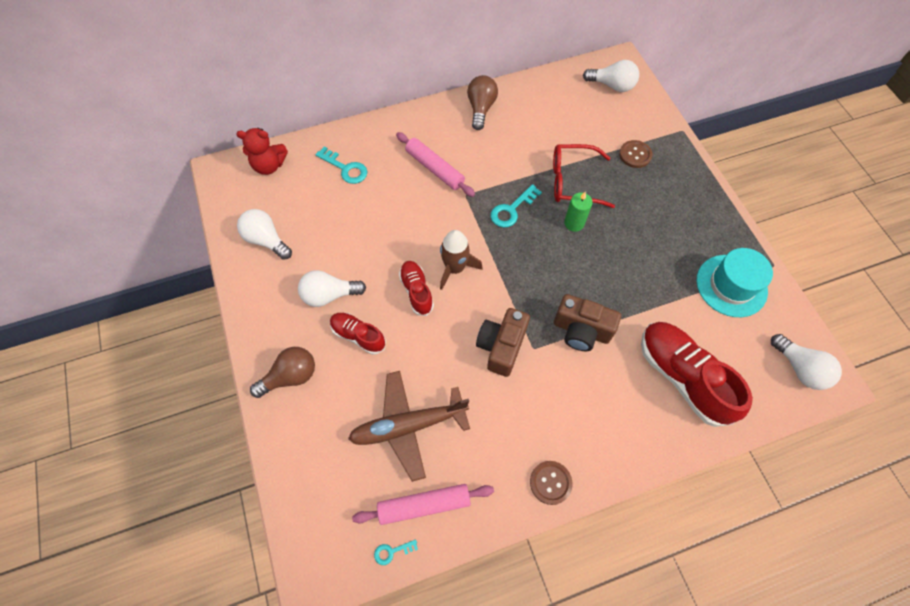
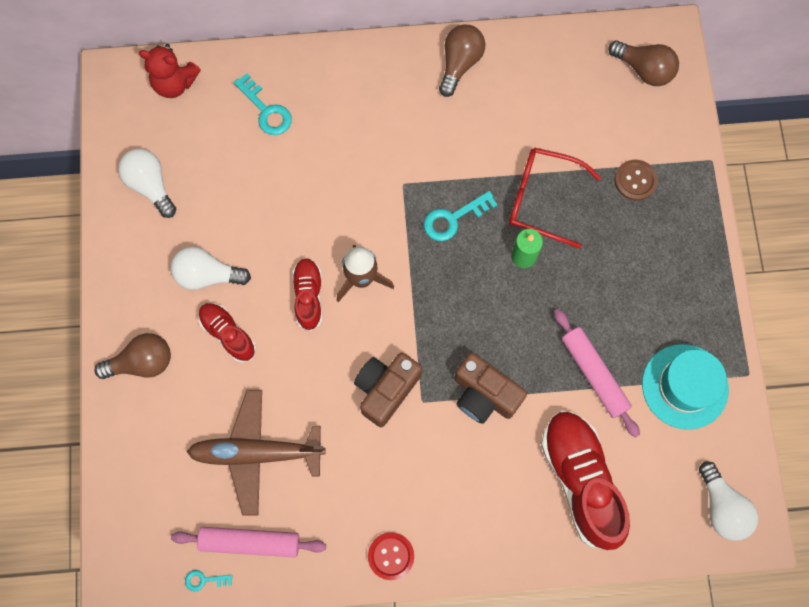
camera: 15 degrees right, 10 degrees up
pink rolling pin [396,132,475,197] -> pink rolling pin moved to [554,309,640,438]
brown button [530,461,573,505] -> red button [368,532,414,580]
white light bulb [583,60,639,92] -> brown light bulb [608,40,679,86]

